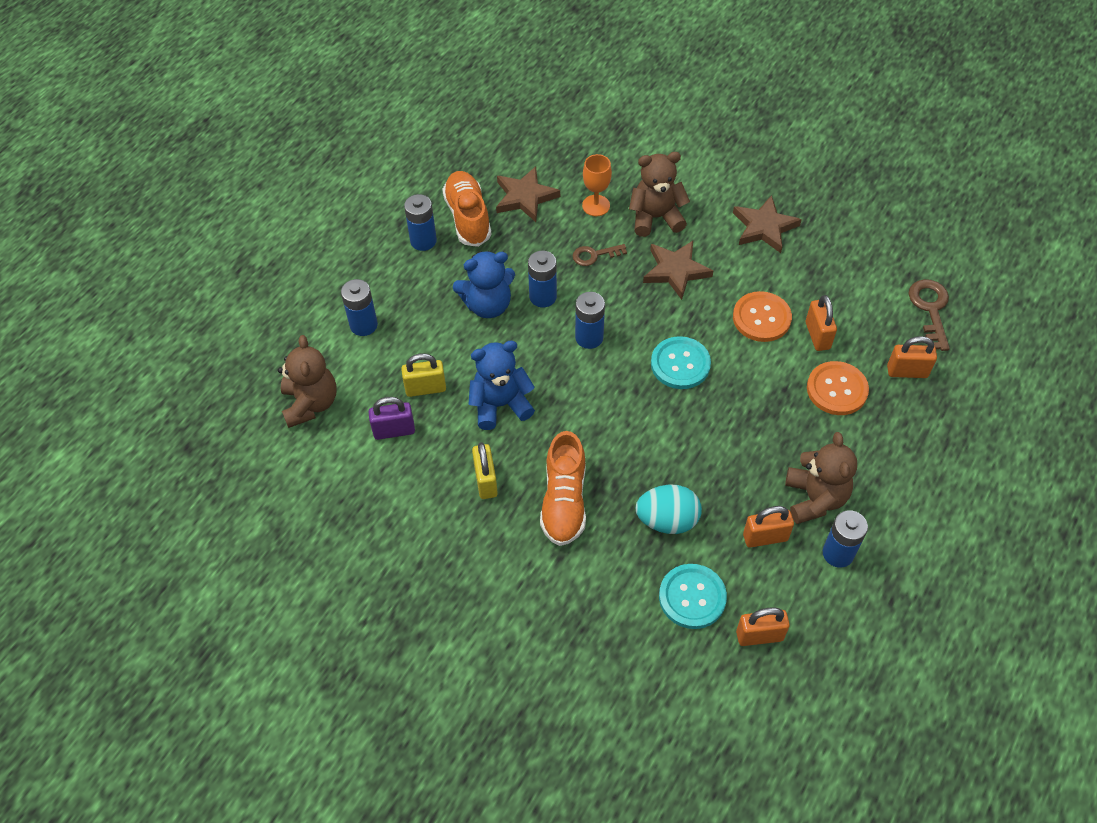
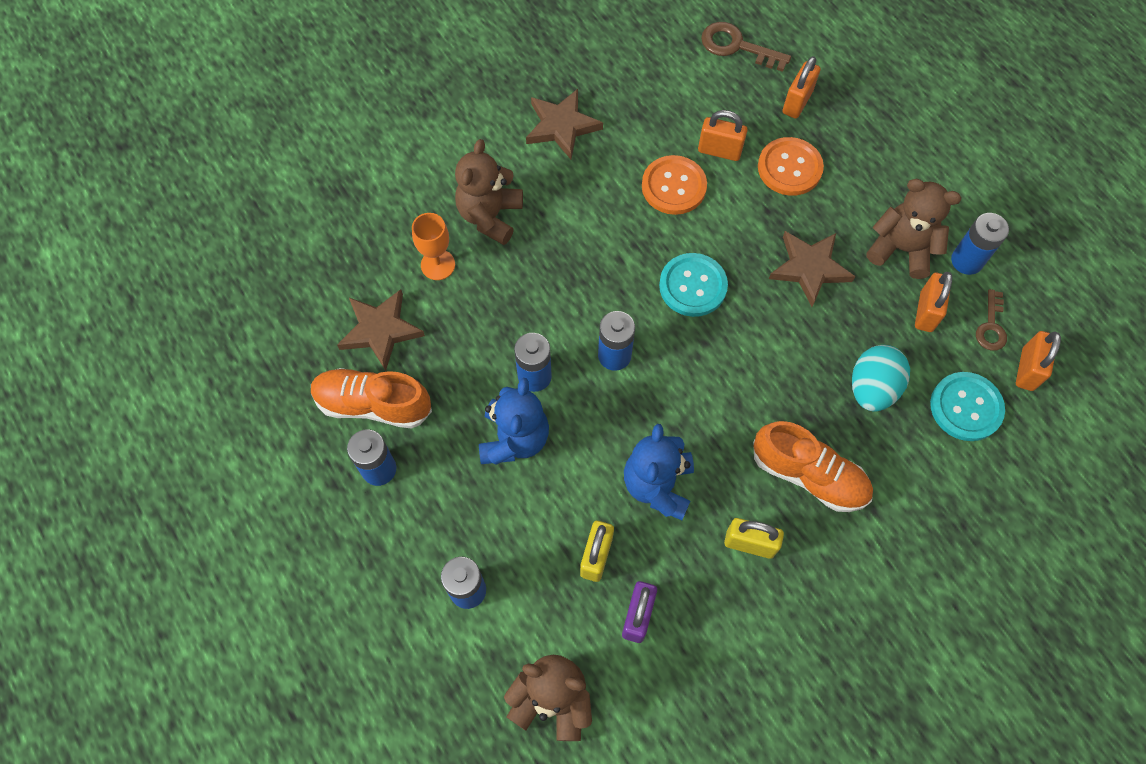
camera: 65 degrees left, 10 degrees up
brown key [573,244,627,266] -> brown key moved to [976,289,1007,350]
brown star [643,241,713,300] -> brown star moved to [769,231,855,307]

